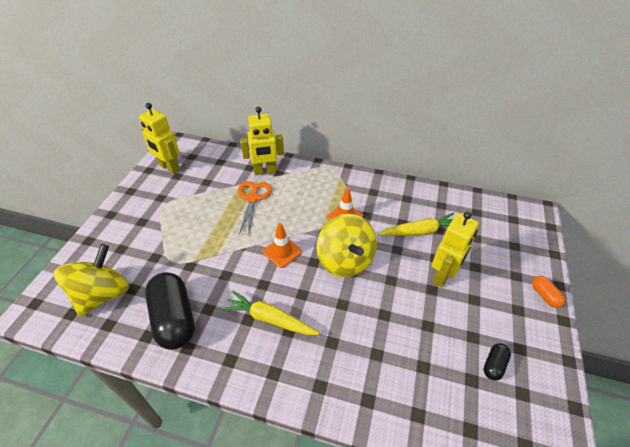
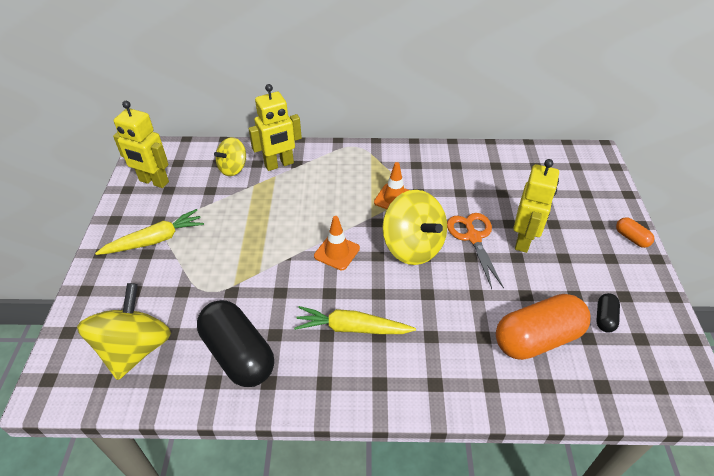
camera: 15 degrees left, 0 degrees up
orange scissors [238,181,272,236] -> orange scissors moved to [447,213,504,289]
yellow carrot [379,213,454,236] -> yellow carrot moved to [95,209,204,255]
none -> yellow spinning top [214,137,246,176]
none -> orange capsule [496,294,591,360]

